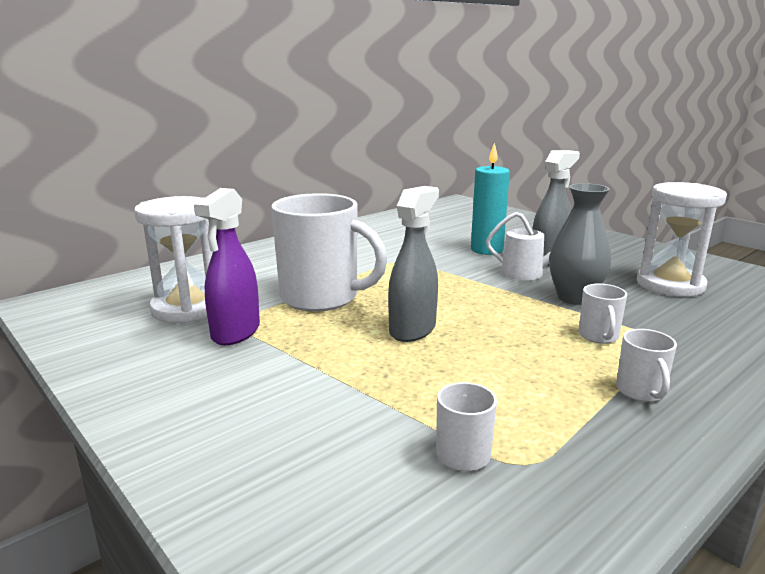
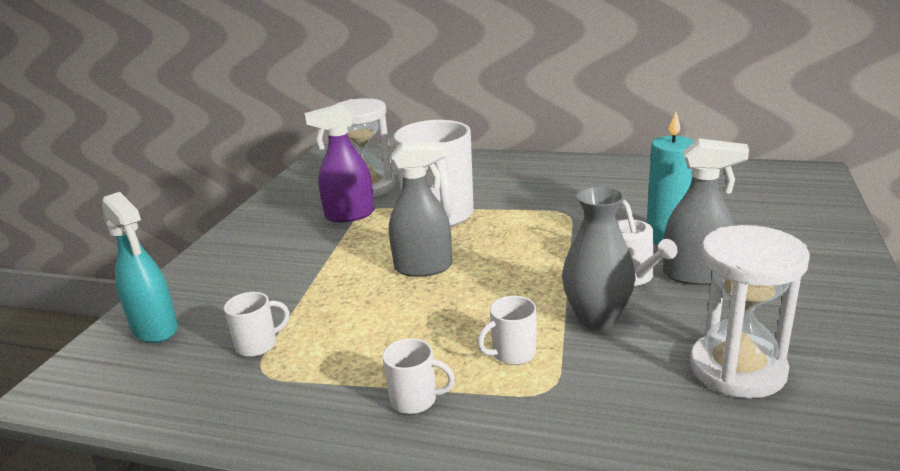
camera: 60 degrees right, 5 degrees up
white mug [616,329,677,402] -> white mug turned 135 degrees counterclockwise [382,338,455,414]
none -> turquoise spray bottle [102,192,178,343]

